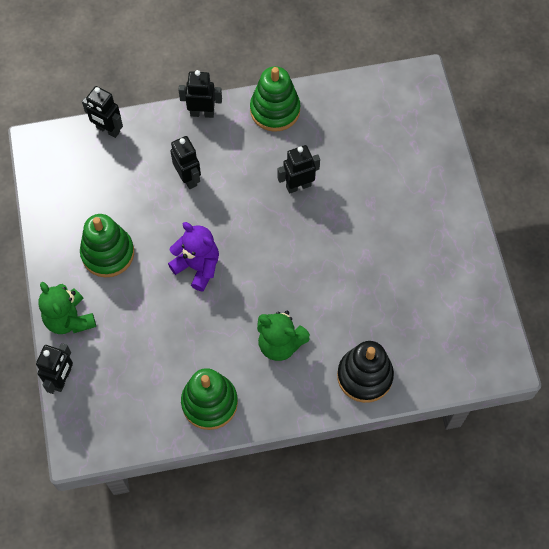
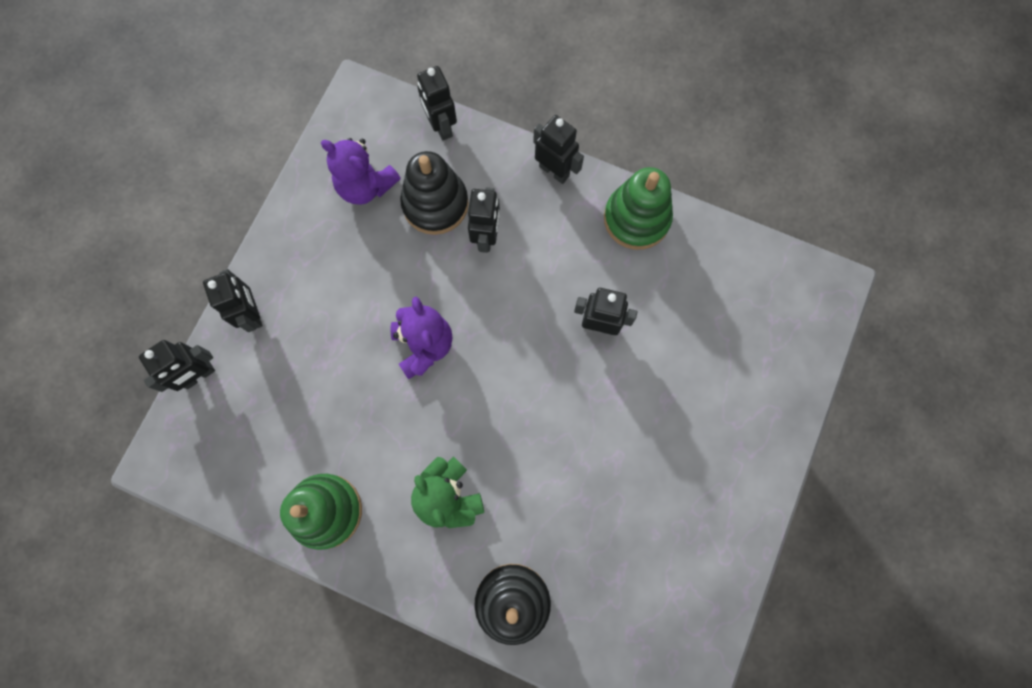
camera: 35 degrees right, 10 degrees up
green teddy bear [38,282,96,334] -> black robot [203,269,263,332]
green stacking toy [80,214,134,277] -> none
none -> purple teddy bear [321,138,401,205]
none -> black stacking toy [400,151,469,235]

